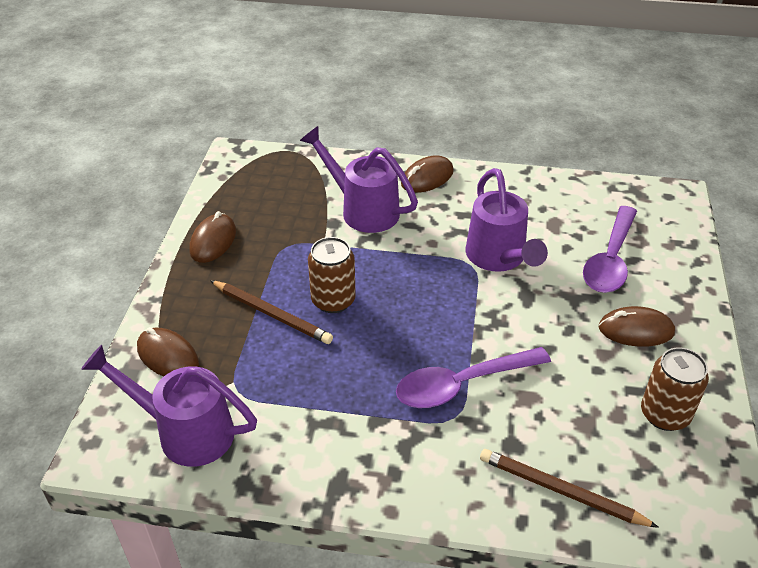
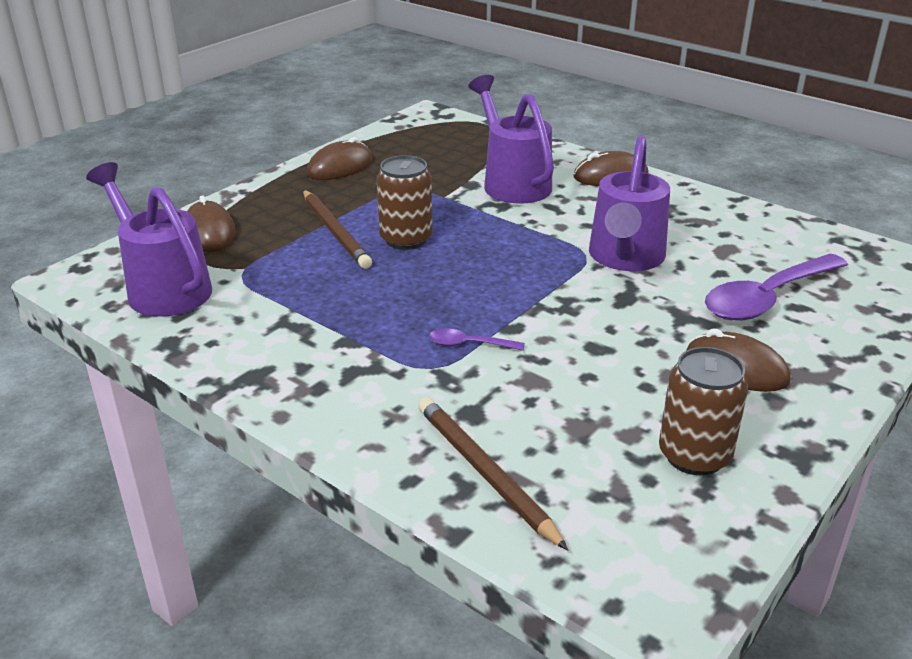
camera: 30 degrees right, 10 degrees down
purple spoon [396,347,551,408] -> purple spoon [429,328,525,351], size x0.45

